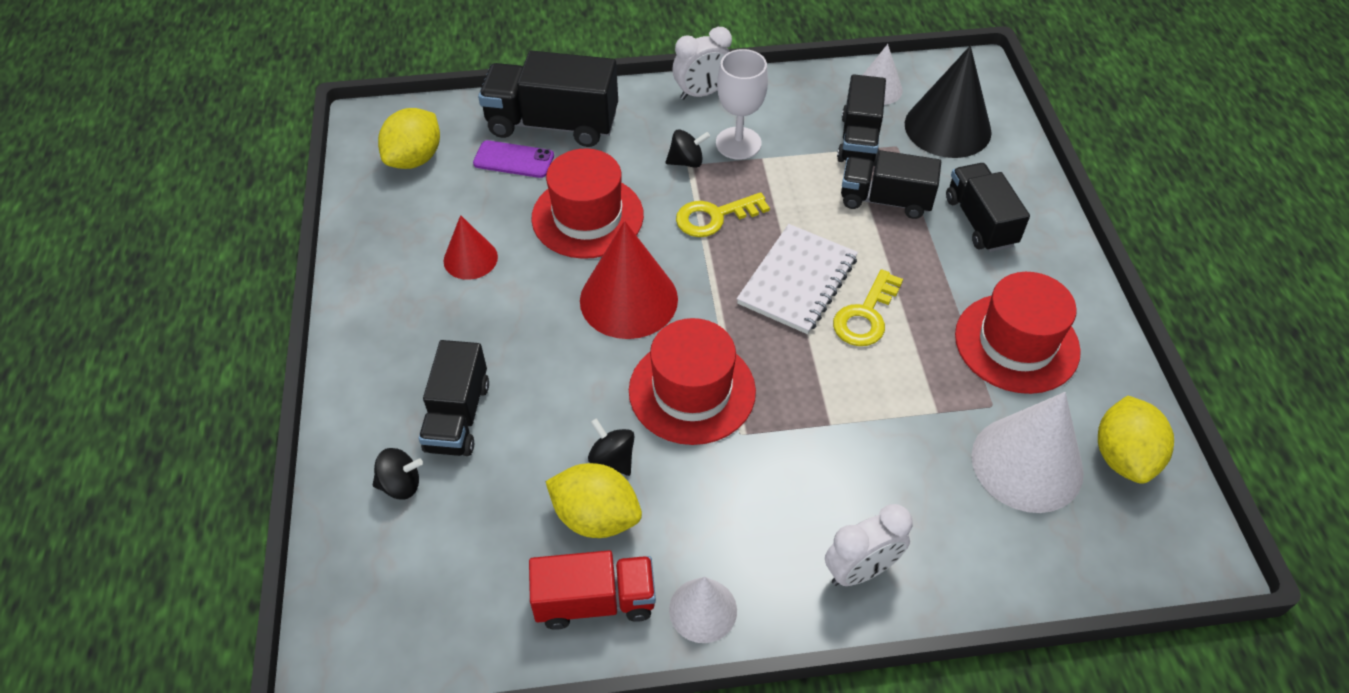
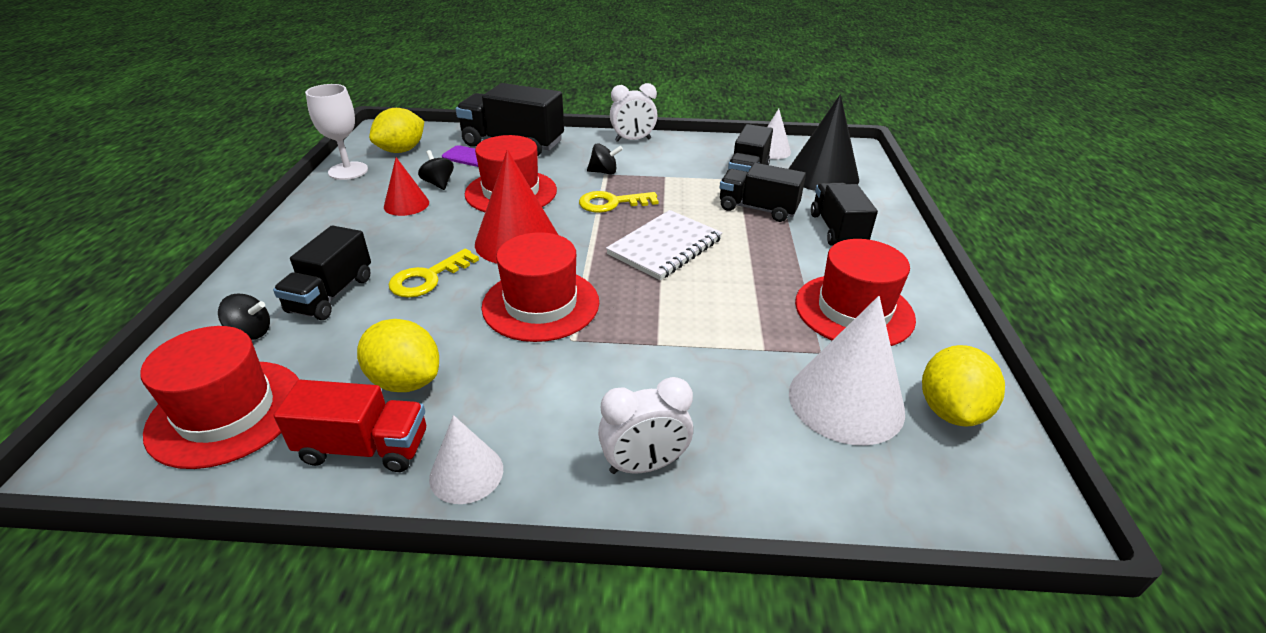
camera: 10 degrees right, 15 degrees down
black spinning top [588,418,635,476] -> black spinning top moved to [418,150,454,190]
white goblet [716,49,768,160] -> white goblet moved to [305,84,368,180]
yellow key [833,269,903,346] -> yellow key moved to [389,249,479,298]
none -> red hat [140,326,300,469]

